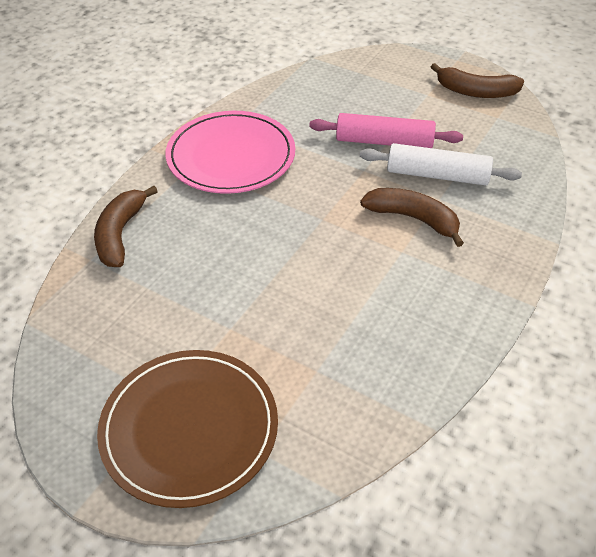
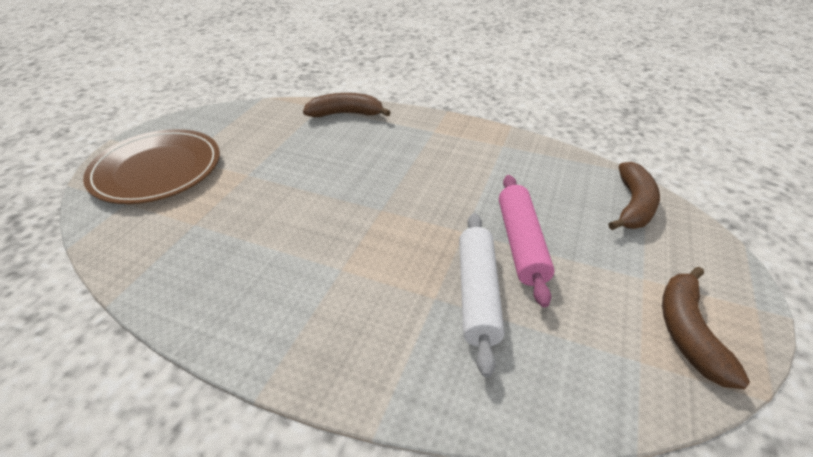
camera: 80 degrees right, 5 degrees down
pink plate [165,111,295,194] -> none
brown banana [360,188,464,247] -> brown banana moved to [609,162,660,230]

